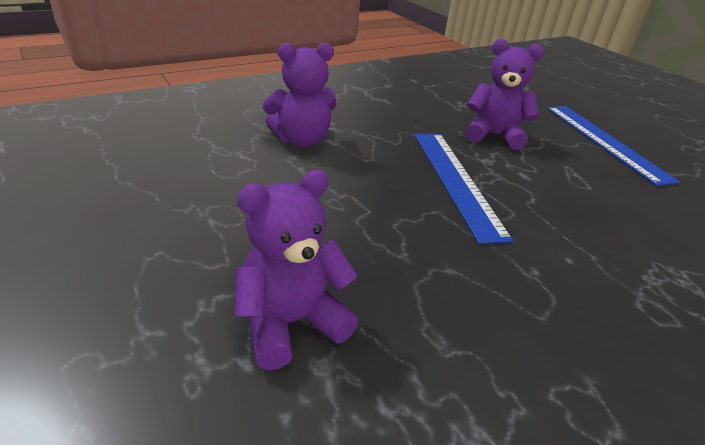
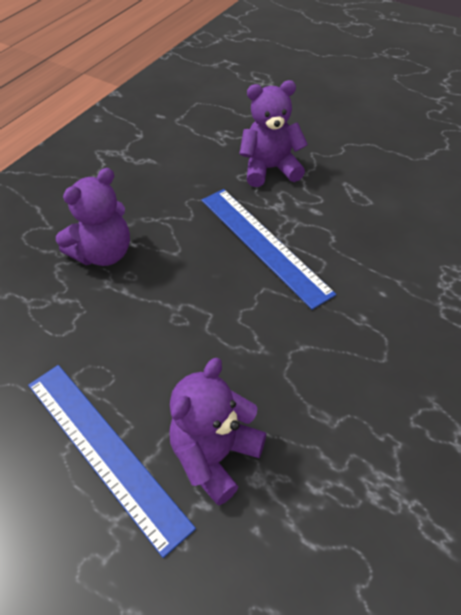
camera: 20 degrees left, 15 degrees up
blue ruler [547,106,680,186] -> blue ruler moved to [28,365,196,558]

